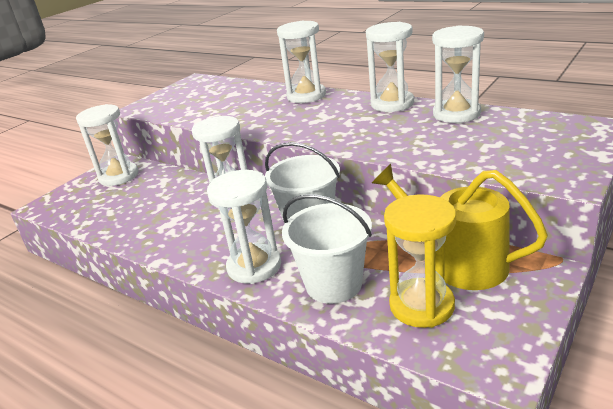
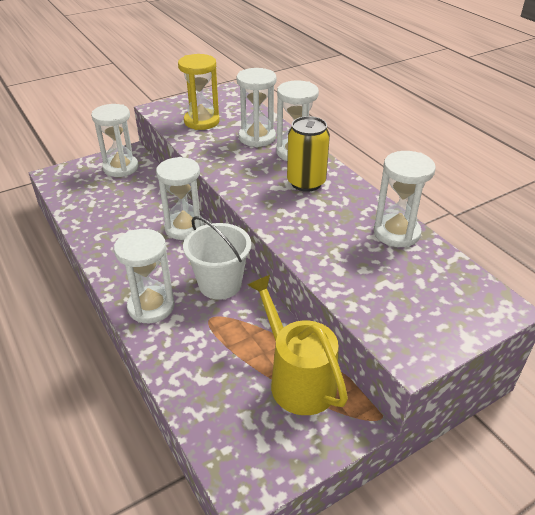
camera: 20 degrees right, 10 degrees up
white bucket [282,194,372,304] -> none
white hourglass [366,22,414,112] -> white hourglass moved to [237,68,277,147]
yellow hourglass [384,195,456,328] -> yellow hourglass moved to [178,54,220,130]
none -> yellow can [287,116,330,192]

